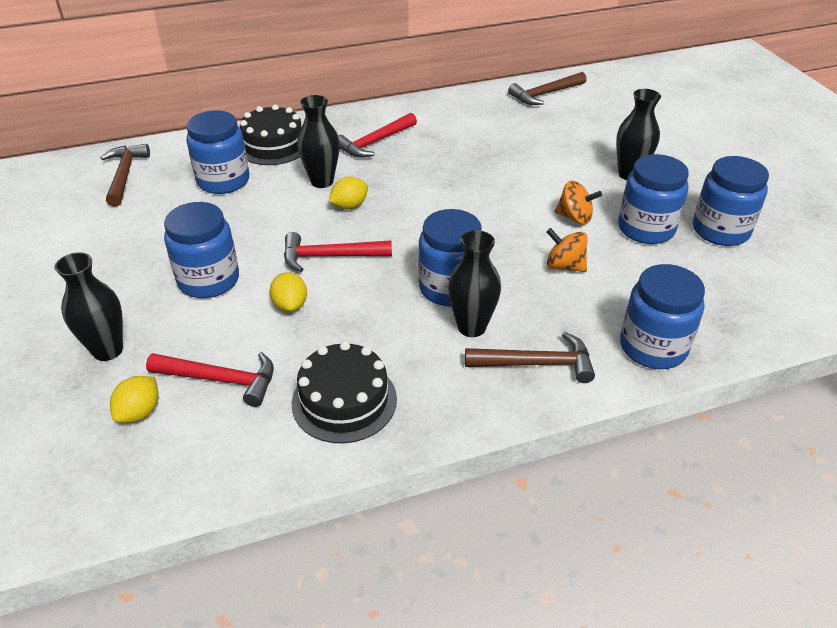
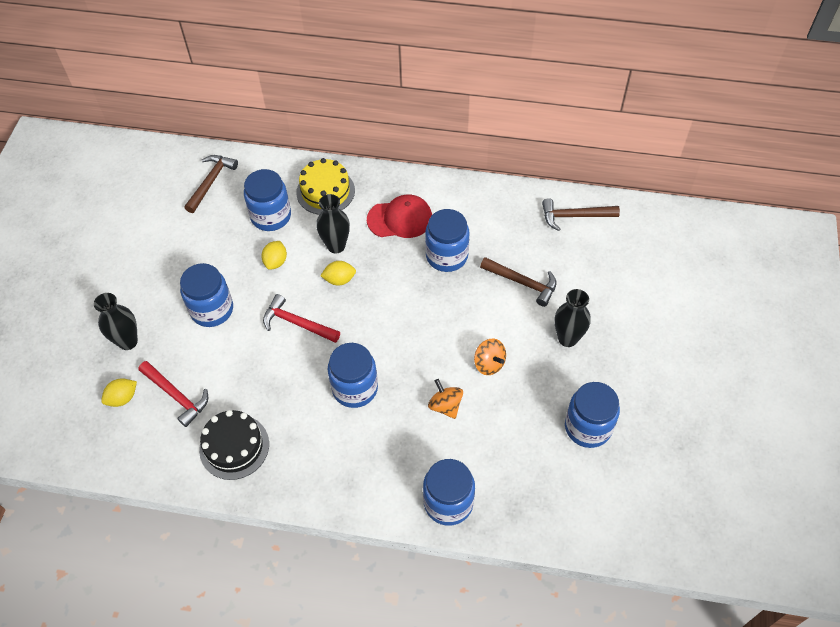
camera: 30 degrees right, 15 degrees up
black cake [240,104,301,165] -> yellow cake [296,158,355,215]
yellow lemon [269,272,307,312] -> yellow lemon moved to [261,241,287,270]
red hammer [338,113,417,158] -> red cap [367,195,432,238]
black vase [448,231,501,337] -> none
brown hammer [465,332,595,383] -> brown hammer moved to [480,257,556,307]
blue jar [618,154,689,244] -> blue jar moved to [425,209,469,272]

